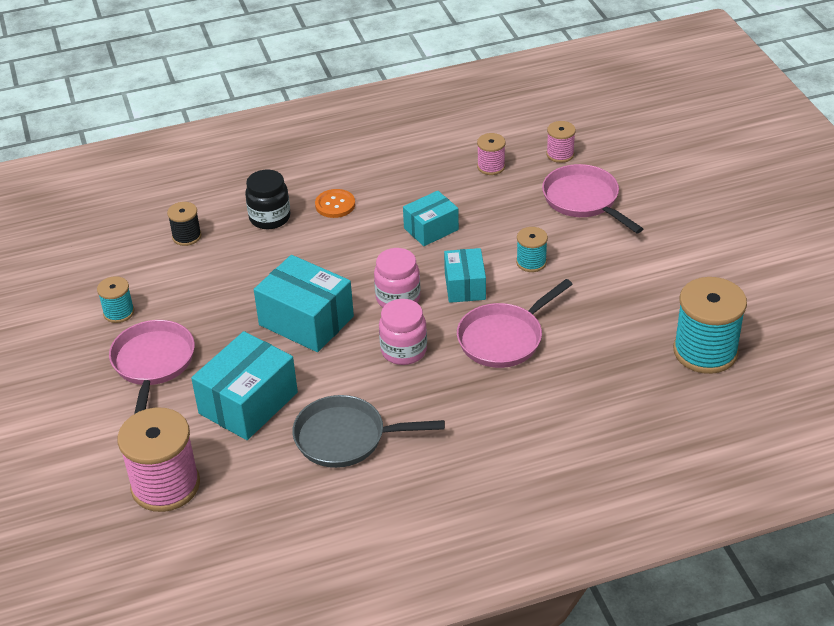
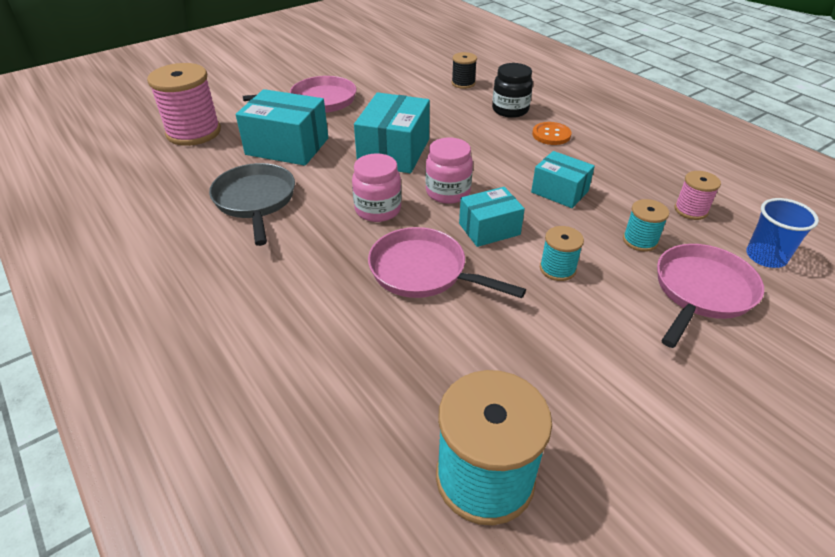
camera: 70 degrees right, 0 degrees up
turquoise spool [97,276,135,323] -> turquoise spool moved to [623,199,669,252]
pink spool [546,121,576,163] -> blue cup [746,198,819,268]

